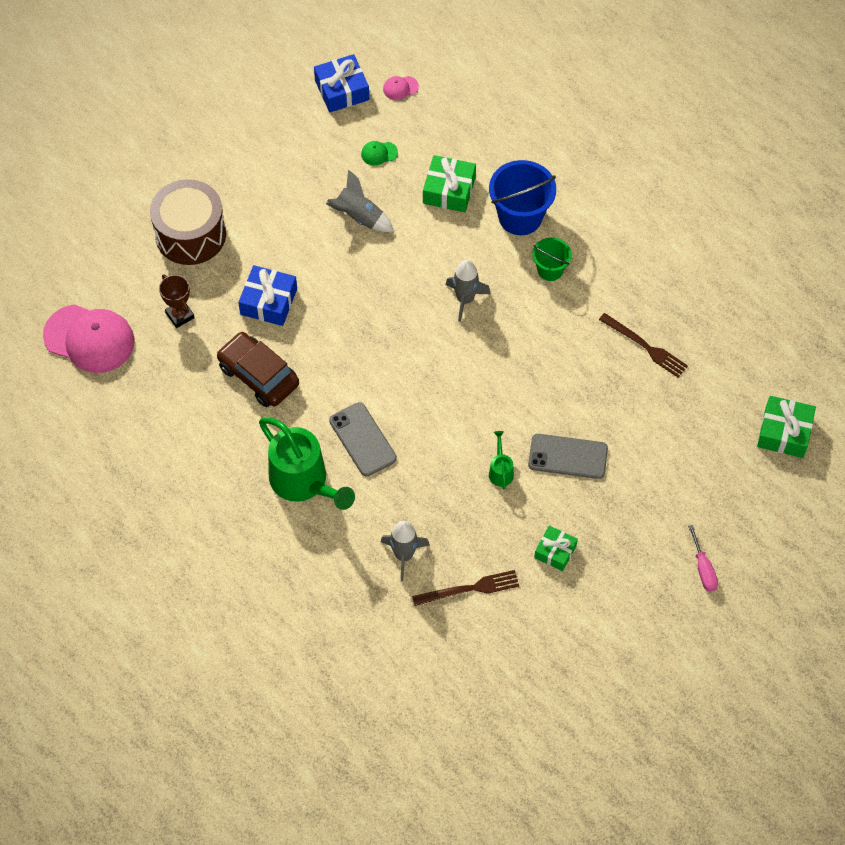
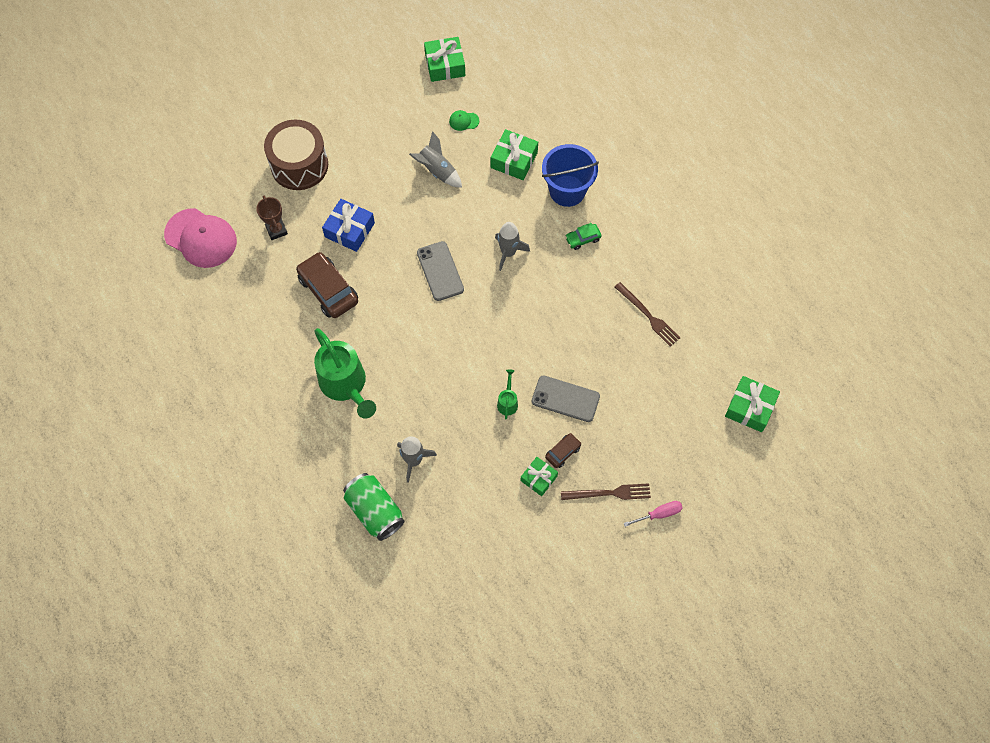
camera: 10 degrees right, 5 degrees up
blue gift [314,54,369,112] -> green gift [424,37,465,82]
grey phone [329,402,397,476] -> grey phone moved to [417,241,464,301]
pink cap [383,76,419,100] -> none
brown fork [412,570,519,606] -> brown fork moved to [561,483,651,500]
green bucket [532,237,572,281] -> green car [565,223,602,250]
pink screwdriver [688,525,718,592] -> pink screwdriver turned 105 degrees counterclockwise [624,501,683,527]
none -> green can [343,473,405,541]
none -> brown car [545,433,581,468]

